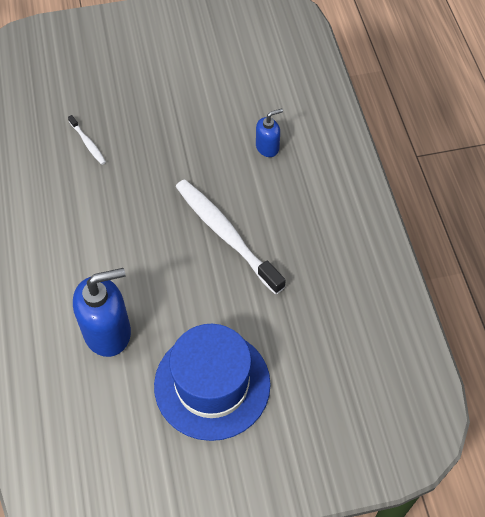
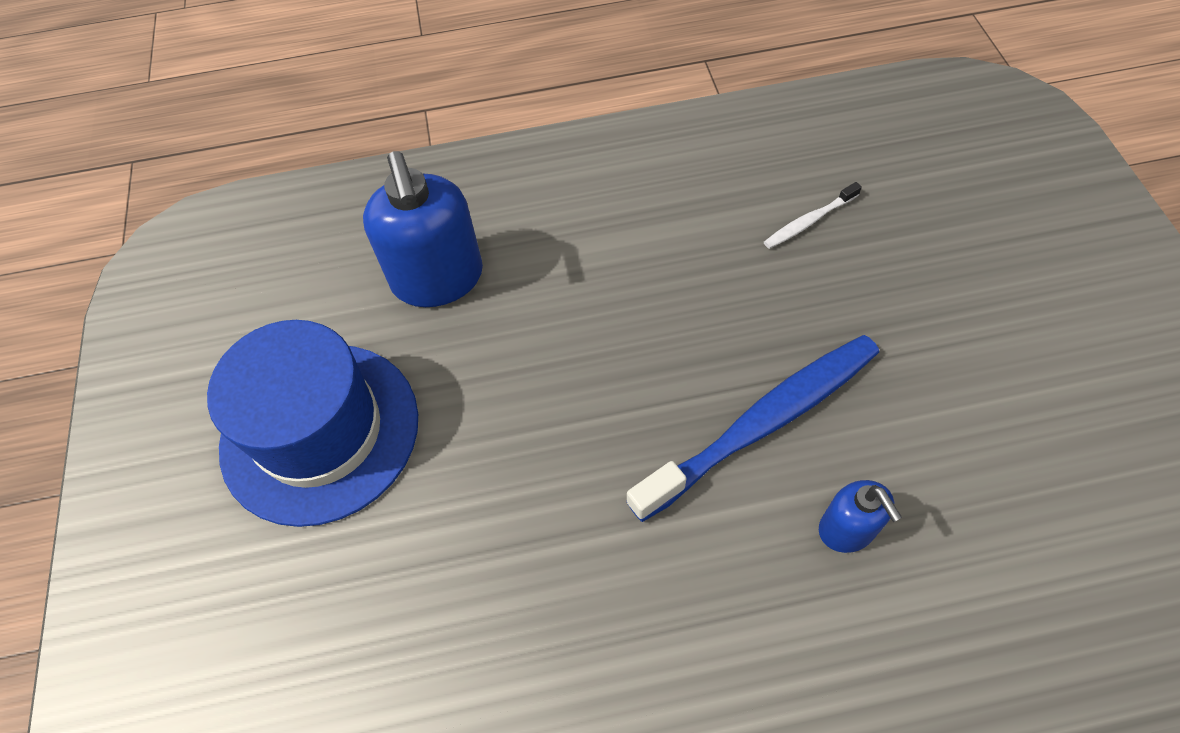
camera: 95 degrees right, 0 degrees up
white toothbrush [176,179,286,294] -> none
none -> blue toothbrush [626,335,879,522]

